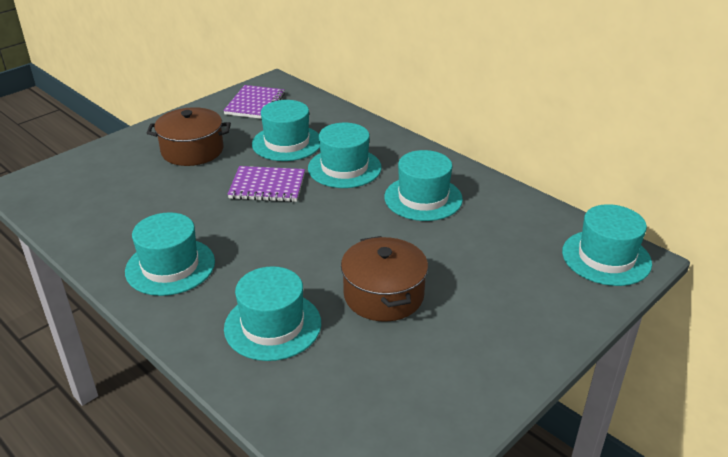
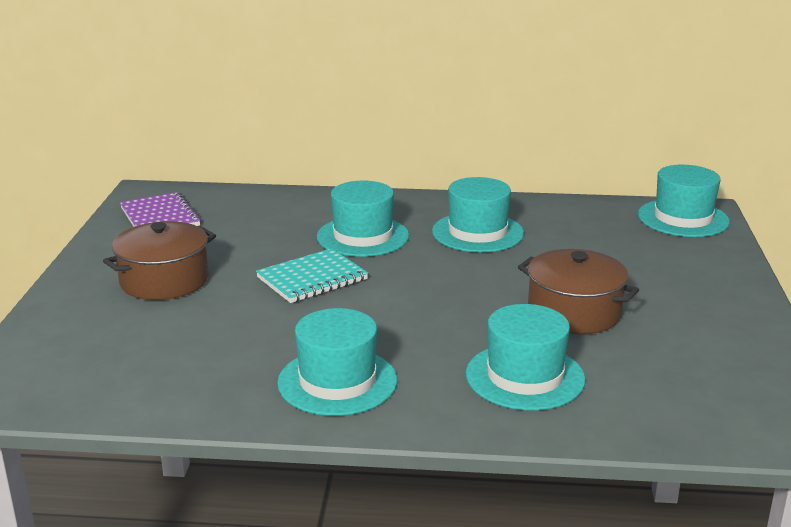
camera: 40 degrees left, 10 degrees down
purple notebook [227,166,305,202] -> turquoise notebook [256,248,368,303]
turquoise hat [252,100,320,161] -> none

